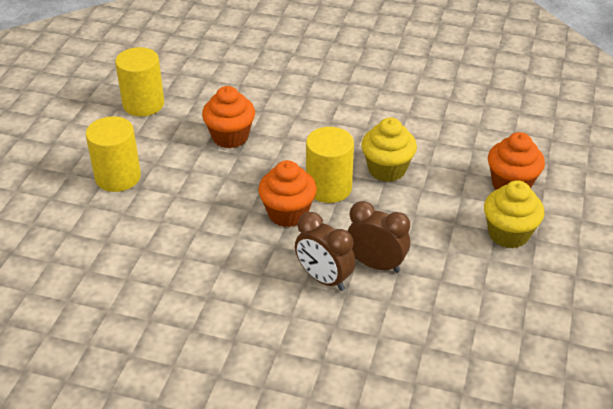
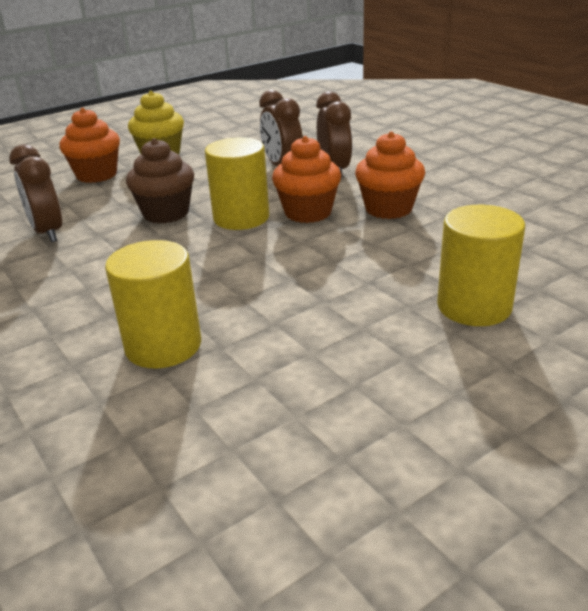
camera: 140 degrees left, 10 degrees down
yellow cylinder [115,47,164,116] -> yellow cylinder moved to [105,240,201,368]
orange cupcake [202,86,255,148] -> orange cupcake moved to [355,131,425,219]
yellow cupcake [361,118,417,182] -> brown cupcake [126,138,194,223]
none -> brown clock [9,144,62,242]

